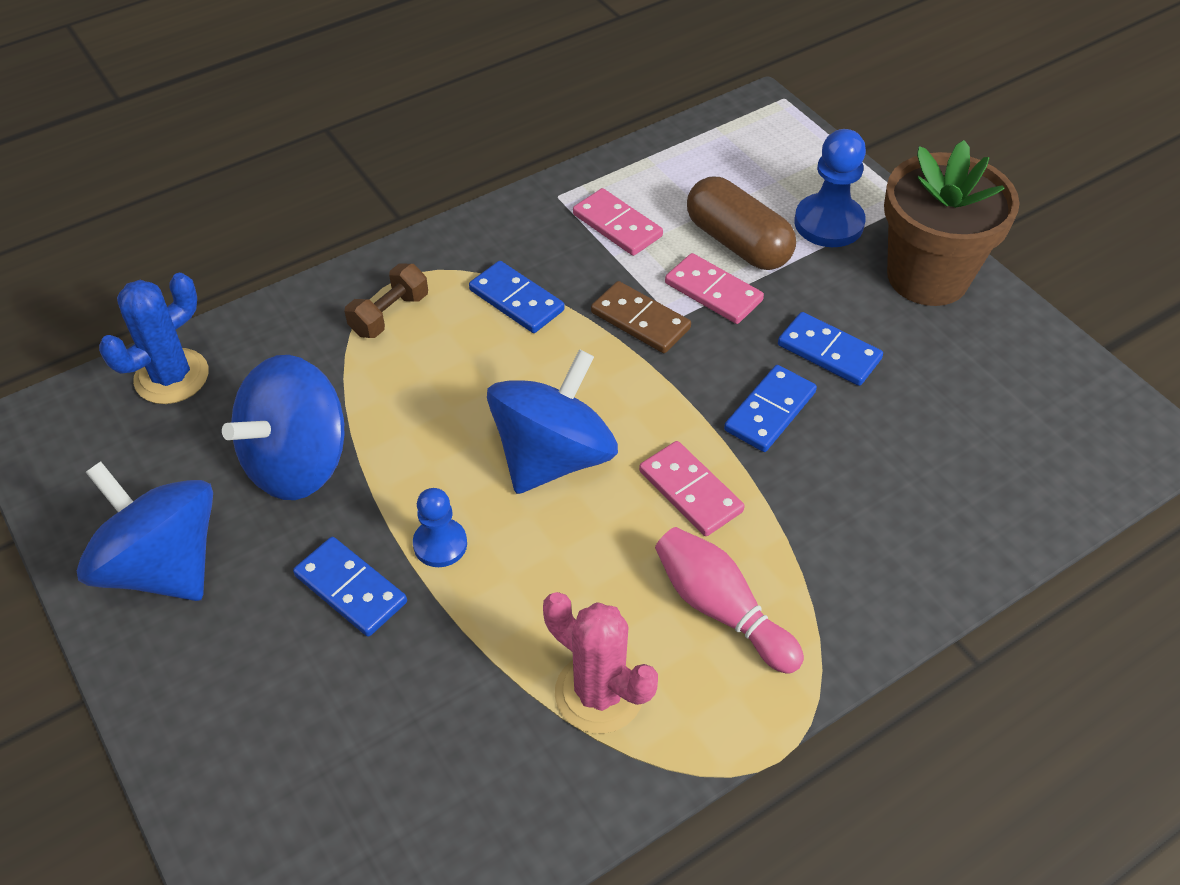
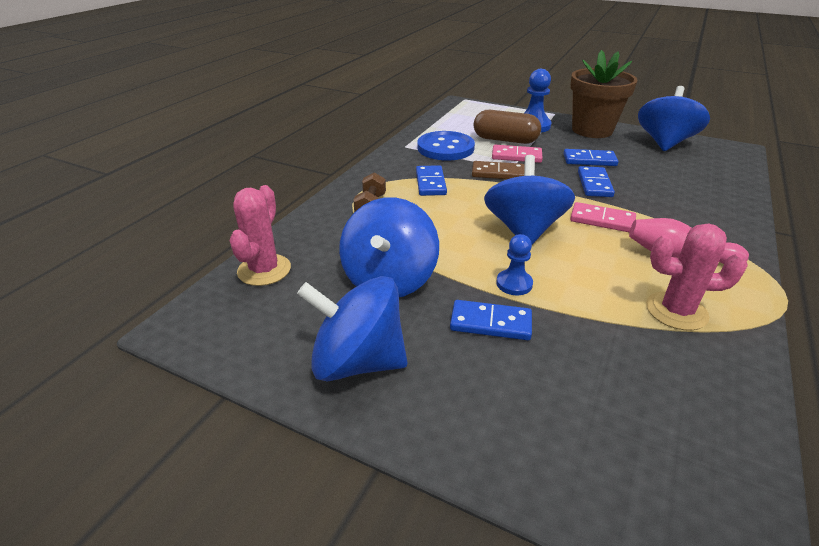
camera: 30 degrees left, 15 degrees down
blue cactus [99,273,209,404] -> pink cactus [230,185,291,286]
blue domino [469,261,565,333] -> blue domino turned 75 degrees clockwise [416,165,447,196]
pink domino [573,188,663,256] -> blue button [417,131,475,161]
none -> blue spinning top [638,86,710,151]

